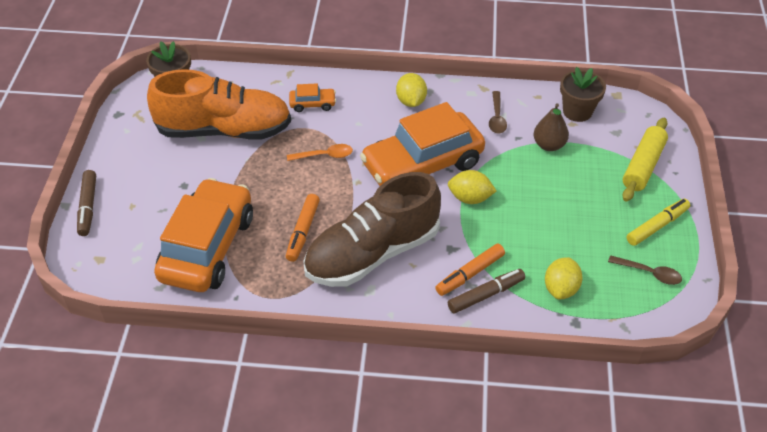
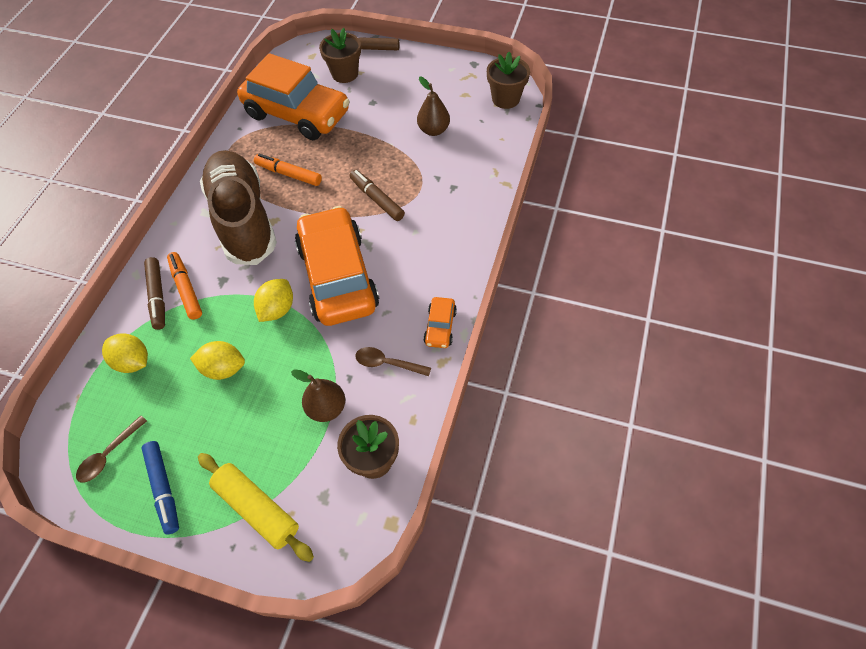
camera: 105 degrees right, 10 degrees up
orange shoe [147,69,291,140] -> brown pear [417,77,450,136]
orange spoon [287,144,353,161] -> brown marker [350,170,405,221]
orange car [289,83,336,112] -> orange car moved to [423,297,457,348]
yellow lemon [396,73,427,107] -> yellow lemon moved to [190,341,245,380]
yellow marker [627,199,690,246] -> blue marker [141,441,179,535]
none -> brown flower pot [319,28,361,83]

